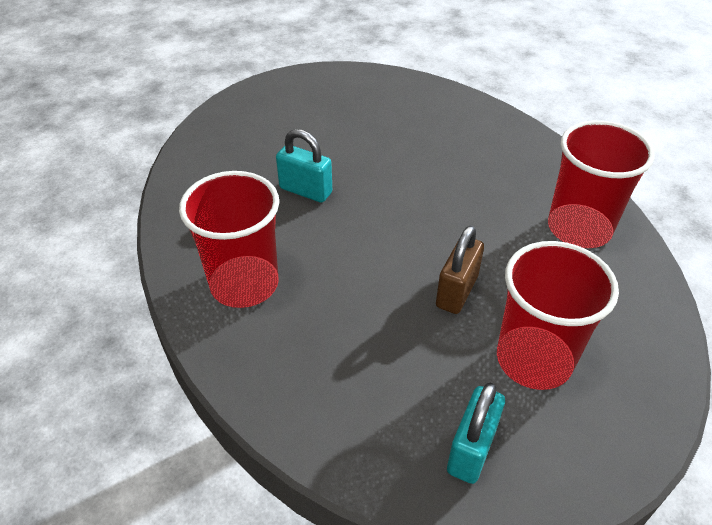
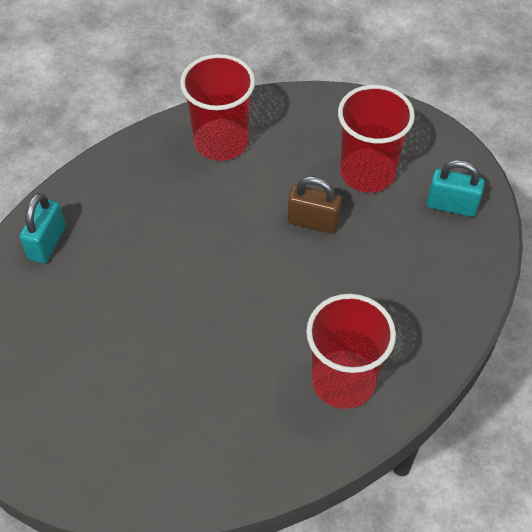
camera: 100 degrees left, 10 degrees up
turquoise padlock [276,129,332,203] -> turquoise padlock moved to [20,193,66,263]

